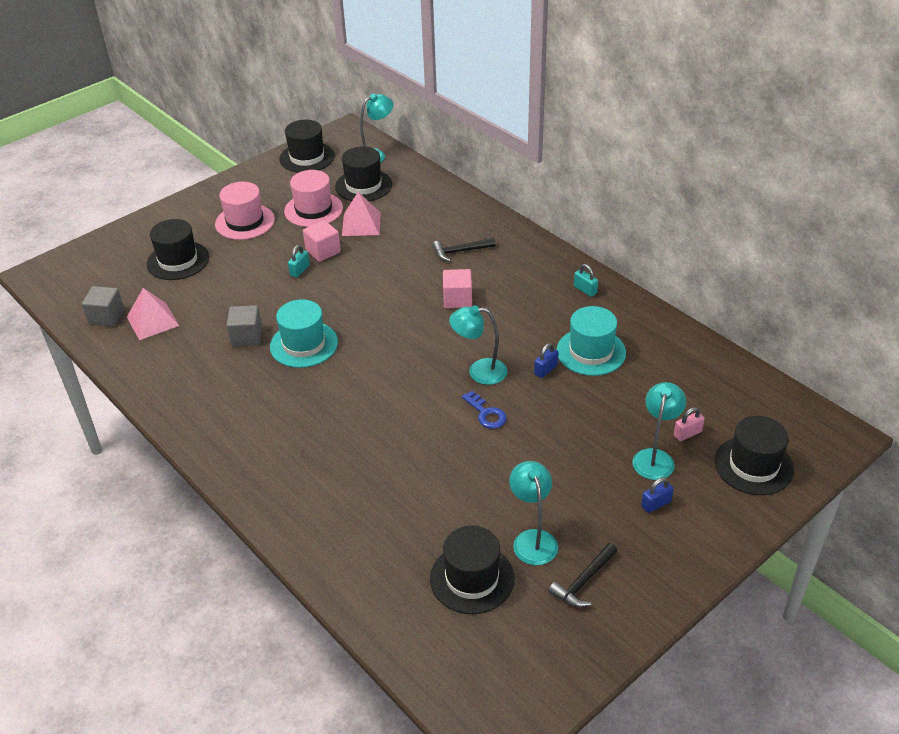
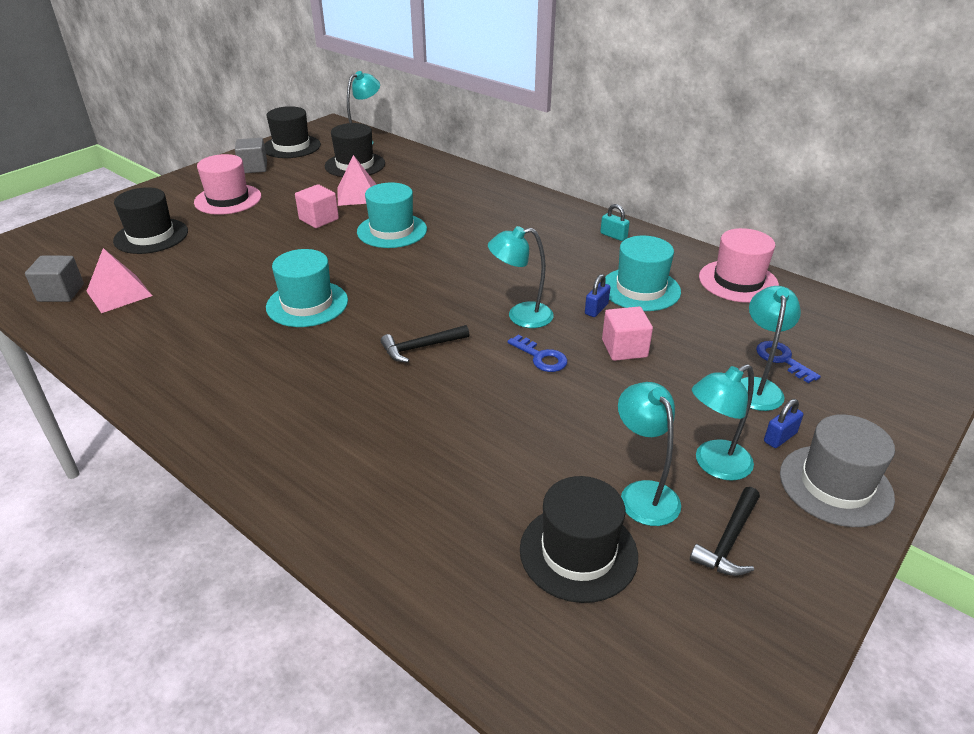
camera: 10 degrees left, 5 degrees down
grey cube [226,305,262,346] -> grey cube moved to [235,138,267,173]
pink hat [284,170,343,227] -> pink hat moved to [699,228,779,303]
turquoise padlock [288,245,310,278] -> none
black hammer [432,238,496,262] -> black hammer moved to [381,325,469,363]
pink cube [443,269,472,308] -> pink cube moved to [602,307,653,361]
pink padlock [674,407,705,441] -> blue key [756,341,821,383]
black hat [714,416,794,495] -> none
none -> turquoise hat [357,182,427,248]
none -> turquoise lamp [692,364,754,481]
none -> grey hat [780,414,895,527]

